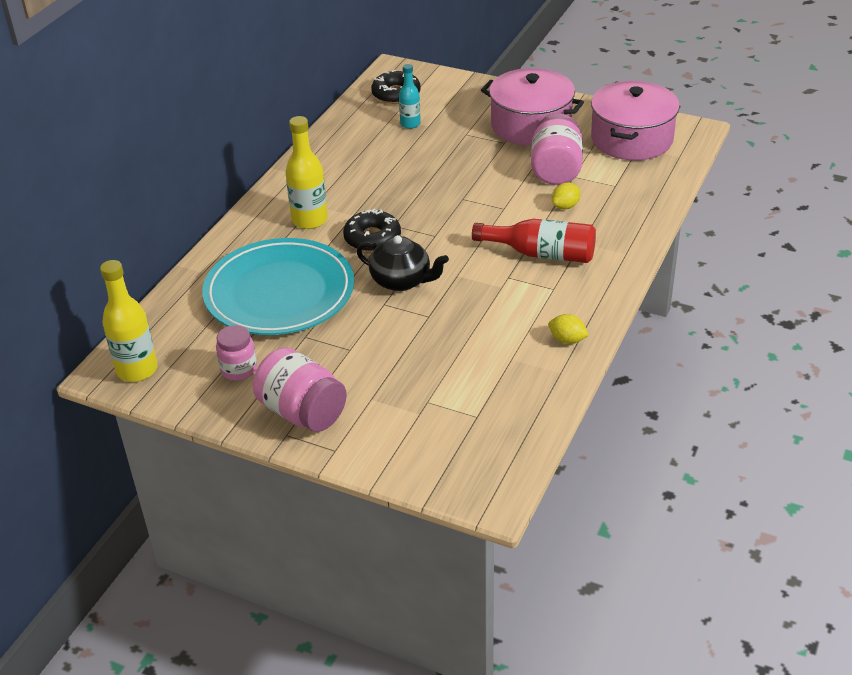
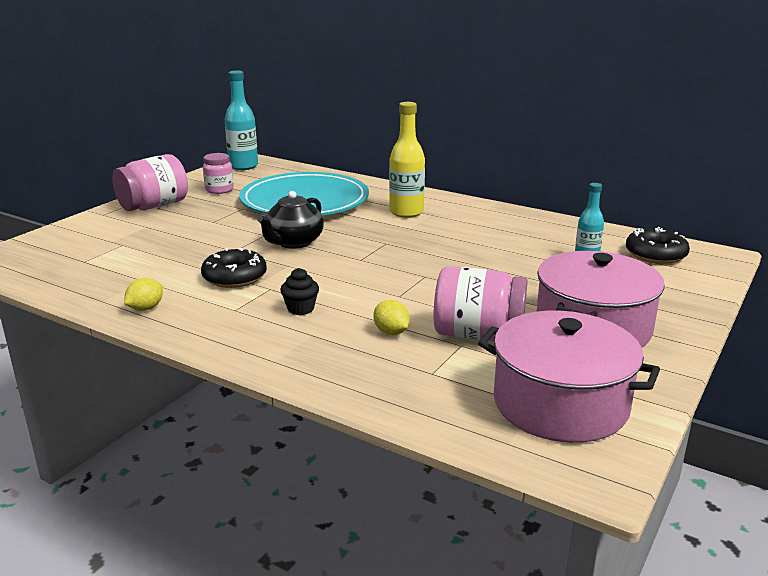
camera: 95 degrees right, 15 degrees down
yellow bottle [100,260,158,382] -> turquoise bottle [225,70,258,170]
black donut [343,209,401,252] -> black donut moved to [201,248,267,288]
red bottle [472,219,596,263] -> black cupcake [280,268,319,315]

